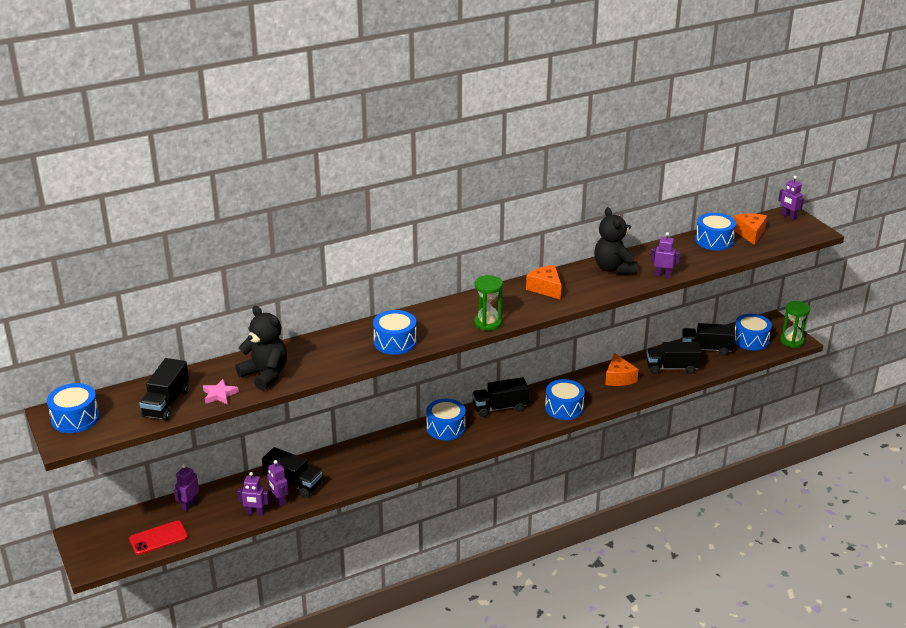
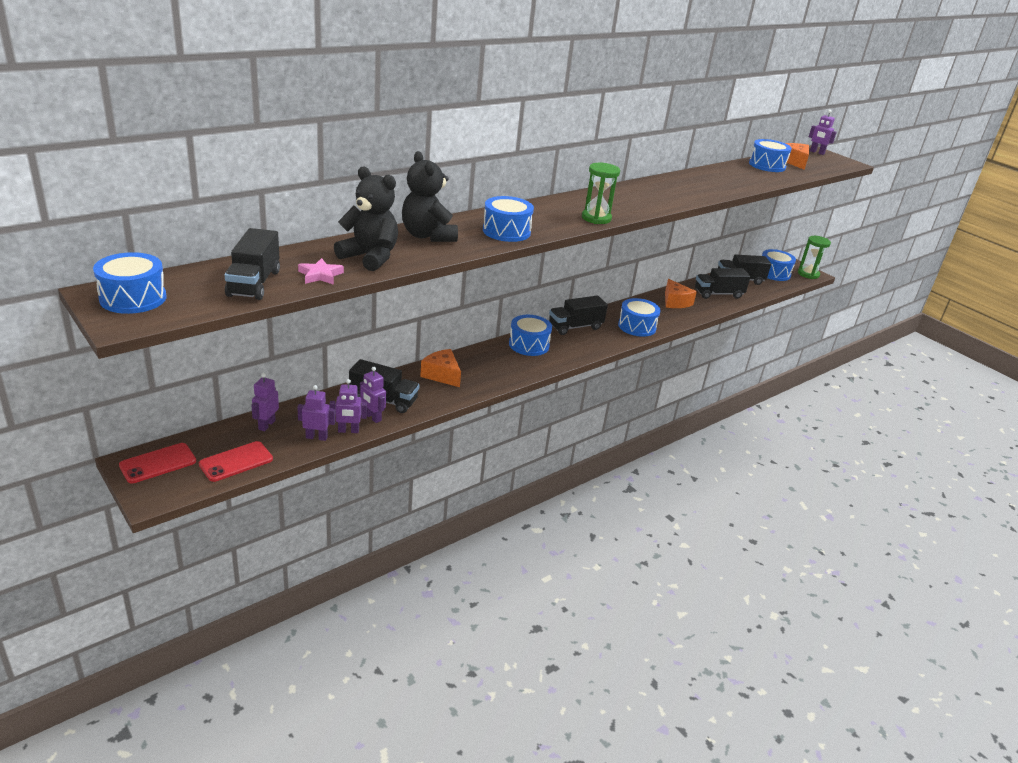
camera: 15 degrees left, 0 degrees up
orange cheese [526,265,561,300] -> orange cheese moved to [420,349,461,387]
black teddy bear [594,207,638,275] -> black teddy bear moved to [402,151,458,242]
purple robot [650,232,680,278] -> purple robot moved to [297,385,335,441]
none -> red phone [119,443,196,484]

